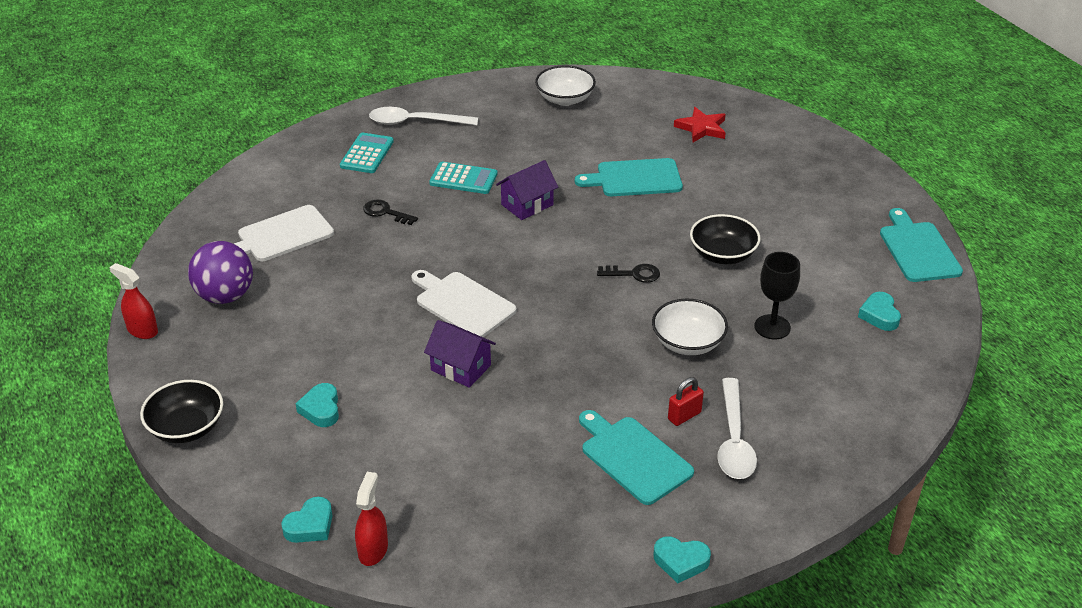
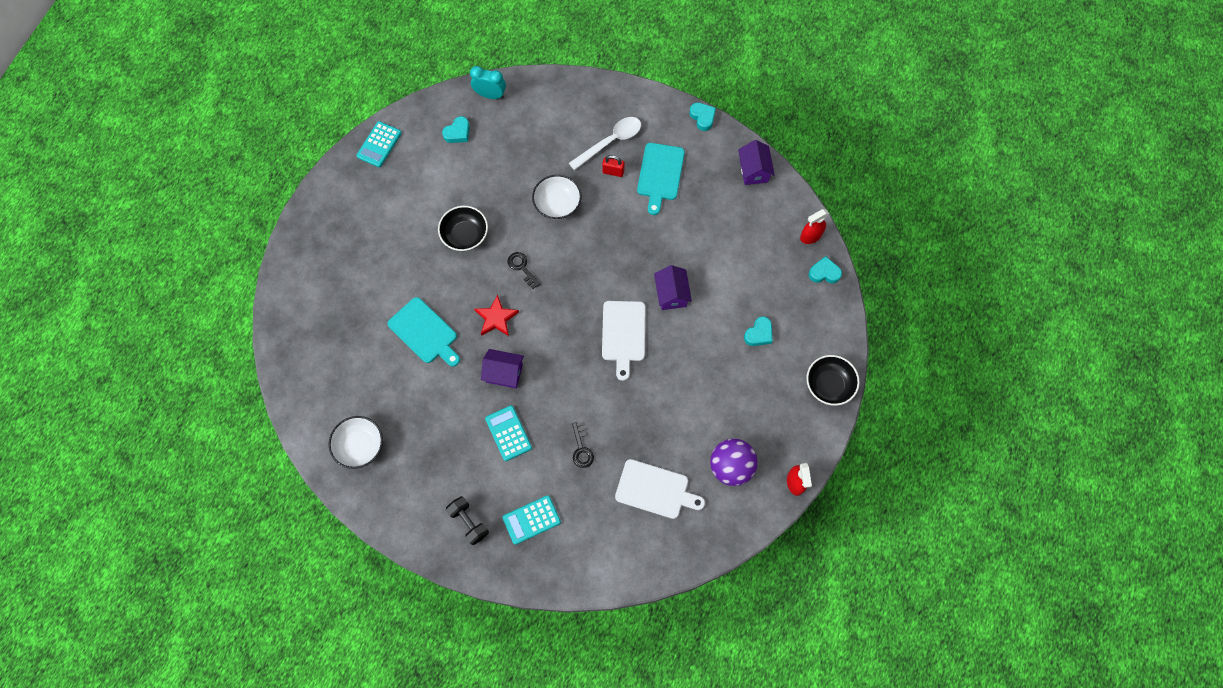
camera: 130 degrees left, 30 degrees up
white spoon [369,107,478,125] -> black dumbbell [446,496,489,545]
red star [674,107,726,142] -> red star moved to [474,295,519,336]
black goblet [754,252,800,340] -> none
turquoise cutting board [880,208,963,282] -> turquoise calculator [356,121,402,167]
none -> turquoise clock [470,66,506,99]
none -> purple house [738,140,775,185]

